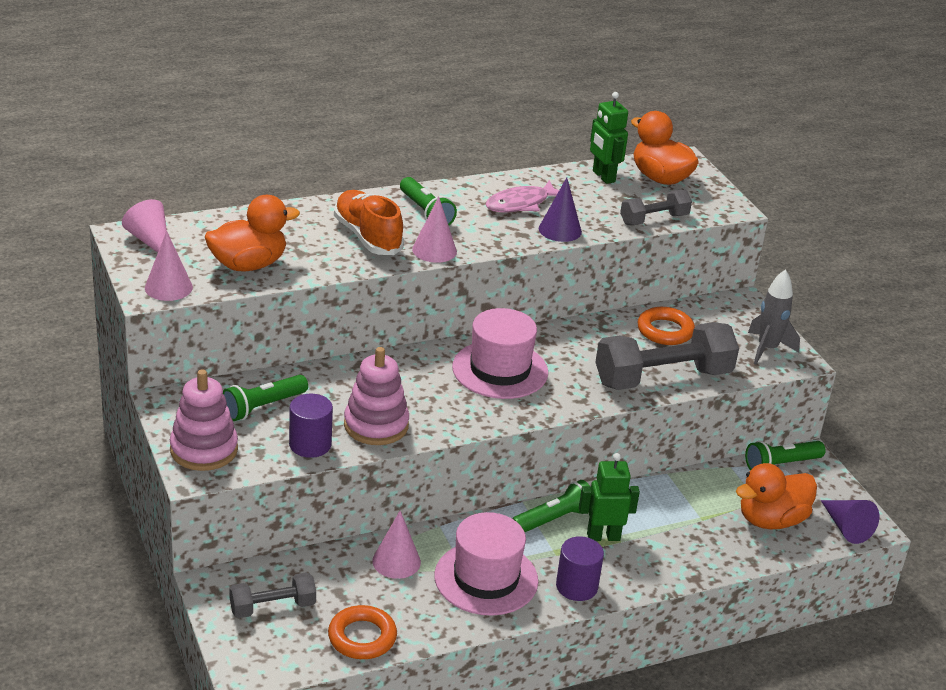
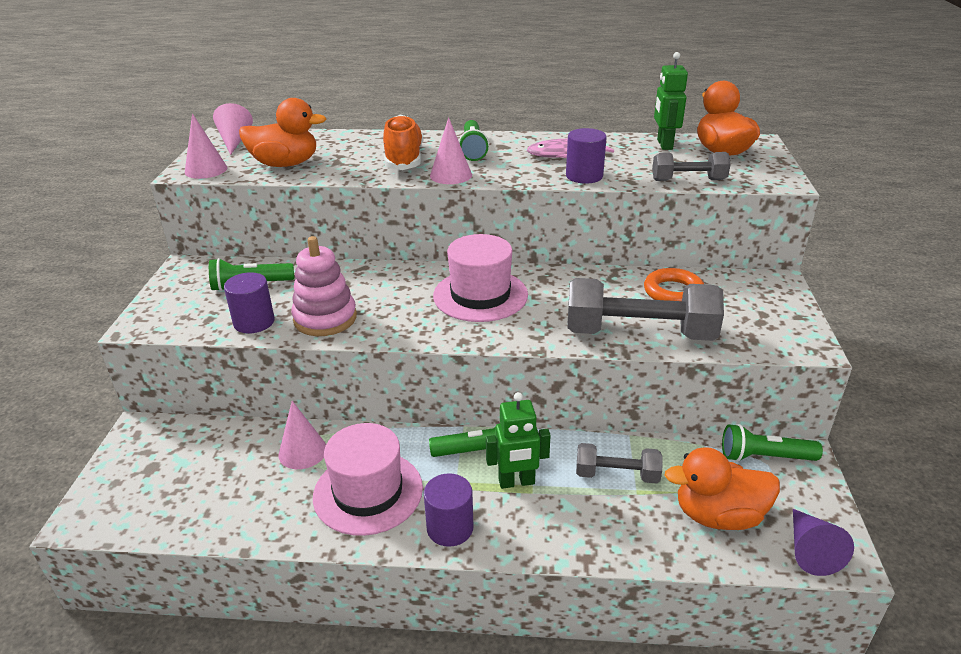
camera: 30 degrees right, 0 degrees up
pink stacking toy [170,369,238,471] -> none
grey dumbbell [229,572,316,618] -> grey dumbbell moved to [576,443,662,484]
orange ring [328,605,397,659] -> none
purple cone [539,177,582,242] -> purple cylinder [566,128,607,183]
green robot [579,453,640,541] -> green robot turned 150 degrees clockwise [486,392,551,489]
grey rocket [748,269,800,364] -> none

